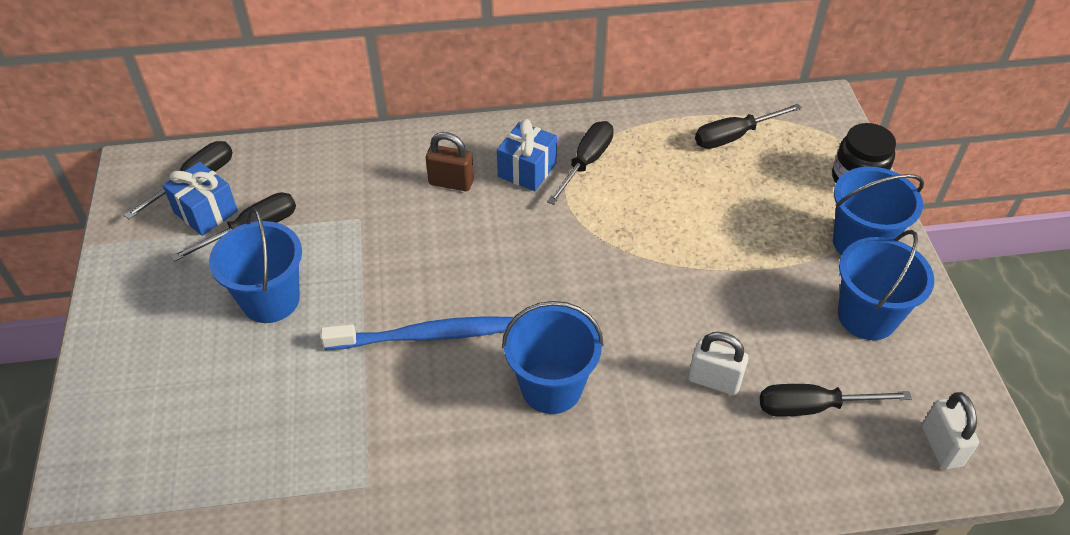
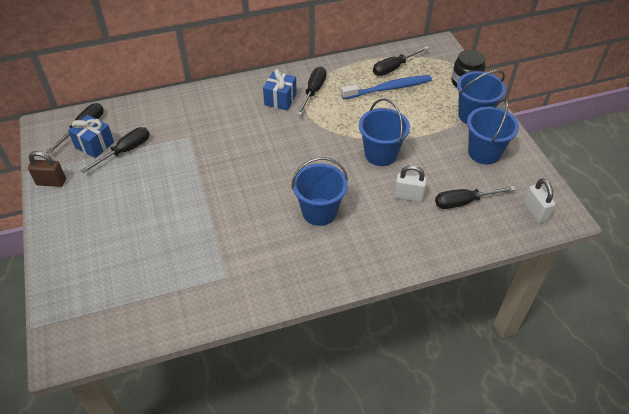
camera: 10 degrees left, 0 degrees up
blue bucket [209,208,302,323] -> blue bucket moved to [359,98,410,166]
blue toothbrush [321,316,513,350] -> blue toothbrush moved to [341,75,432,99]
brown padlock [426,132,474,191] -> brown padlock moved to [28,151,66,187]

